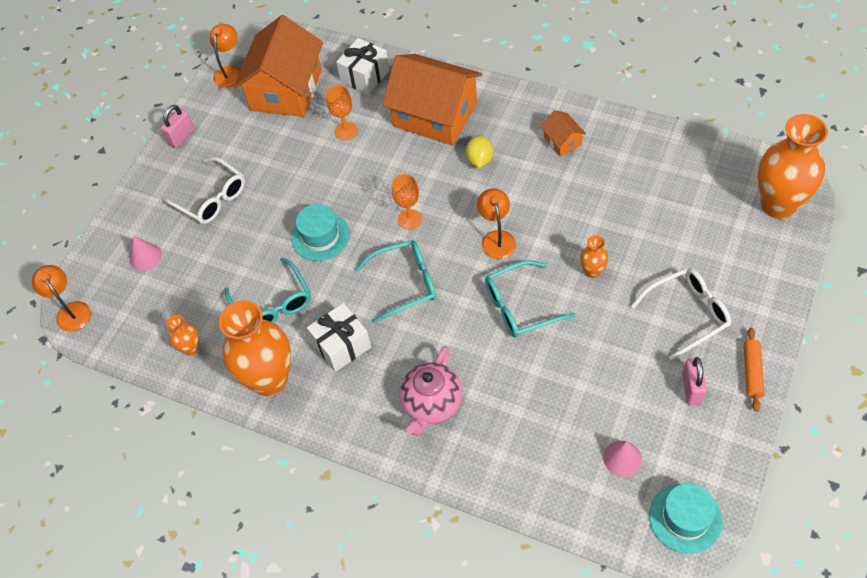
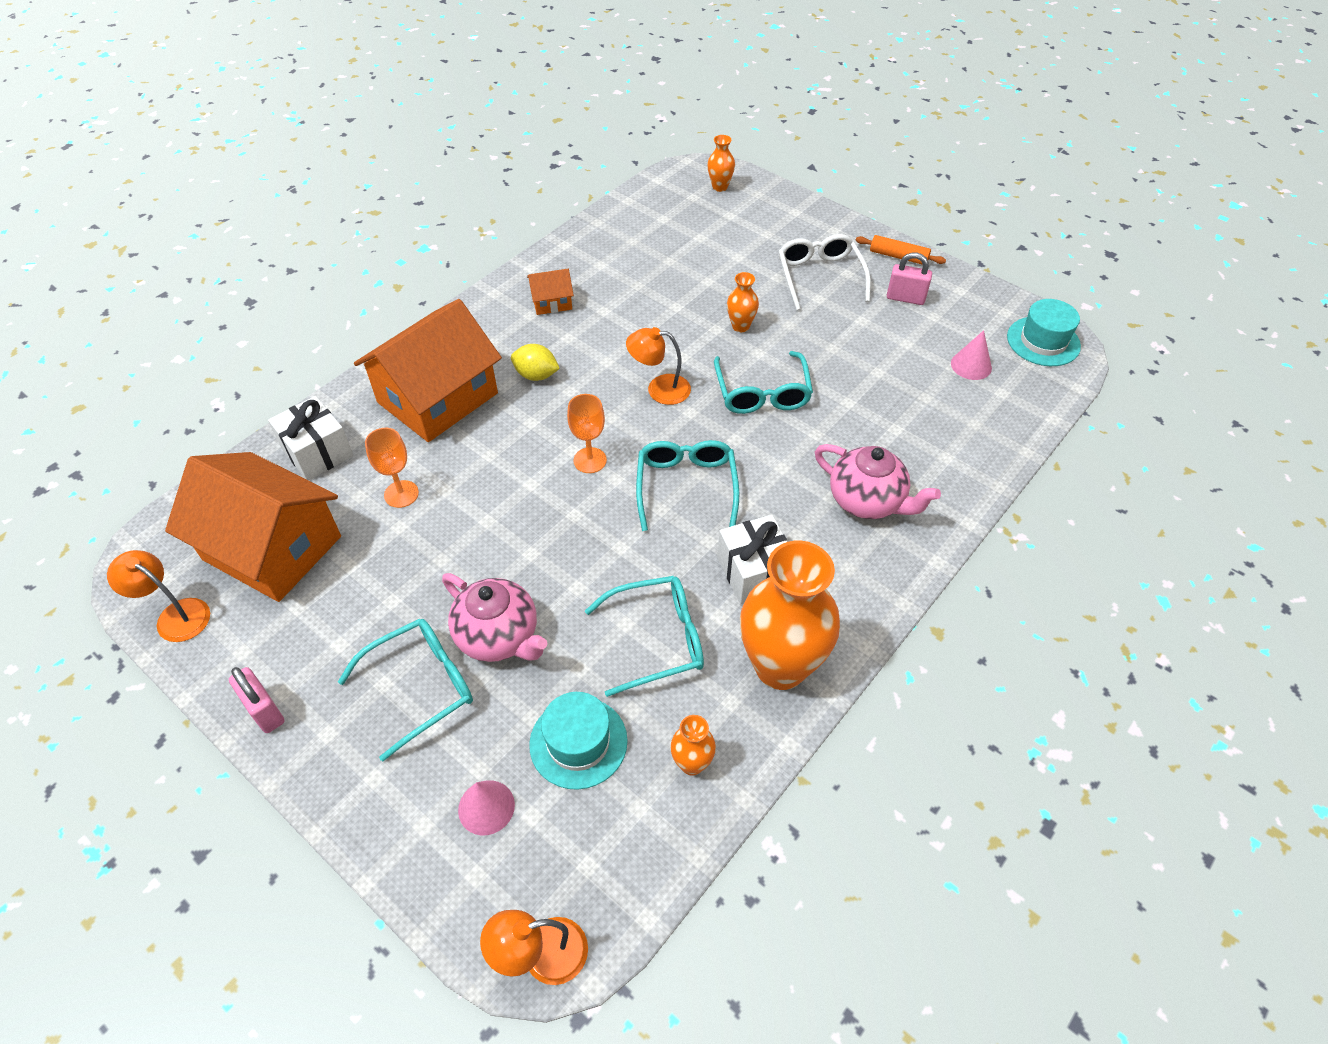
camera: 80 degrees left, 5 degrees down
white glasses [162,157,245,224] -> turquoise glasses [338,619,473,761]
turquoise hat [291,204,350,261] -> turquoise hat moved to [529,692,628,790]
orange vase [758,114,828,219] -> orange vase [707,135,735,192], size x0.44
none -> pink teapot [442,573,547,662]

